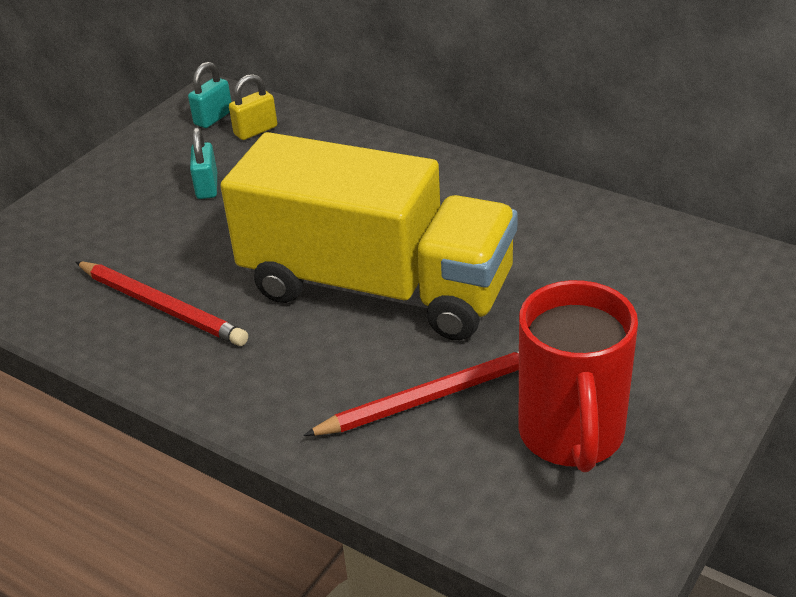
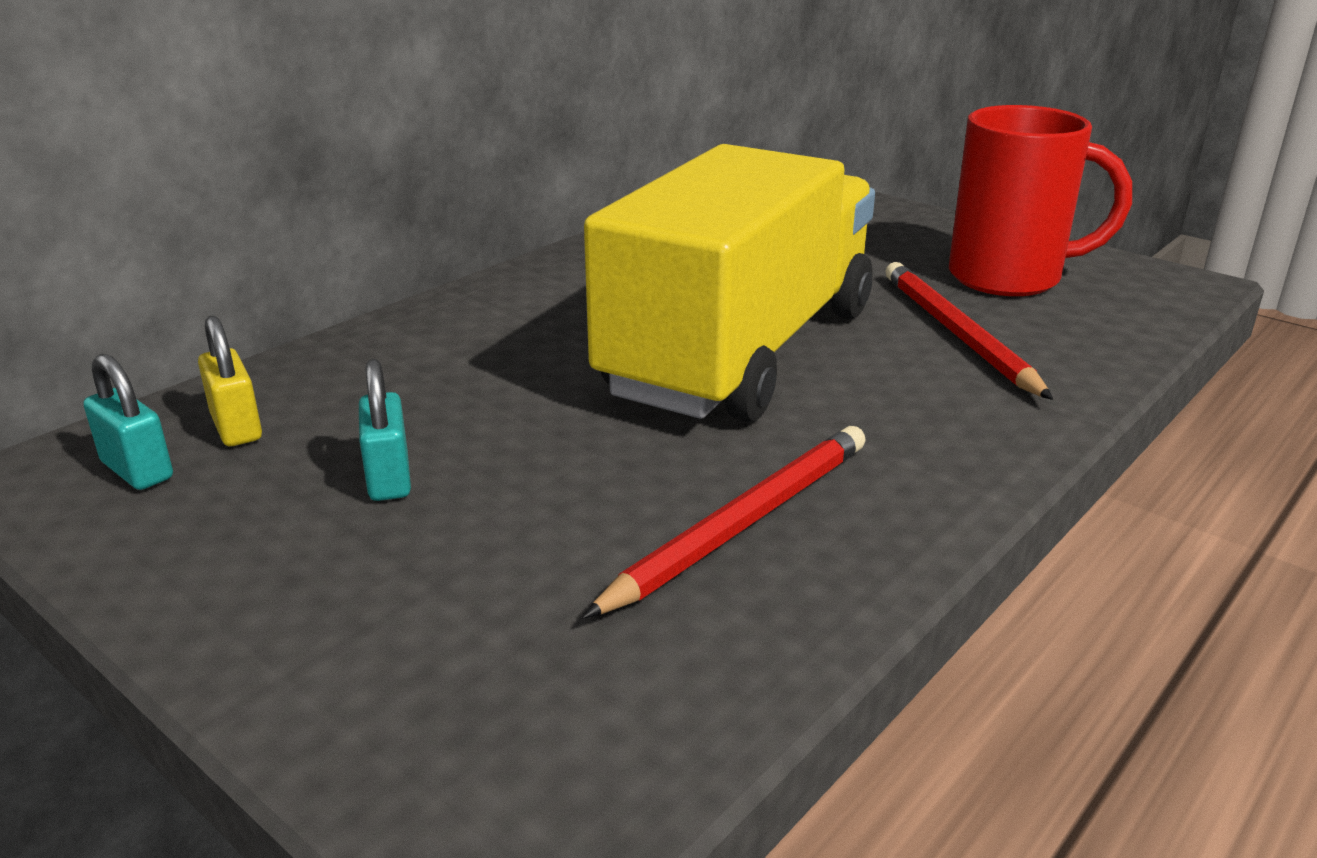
camera: 85 degrees left, 10 degrees down
turquoise padlock [190,127,217,199] -> turquoise padlock turned 75 degrees clockwise [359,359,411,501]

